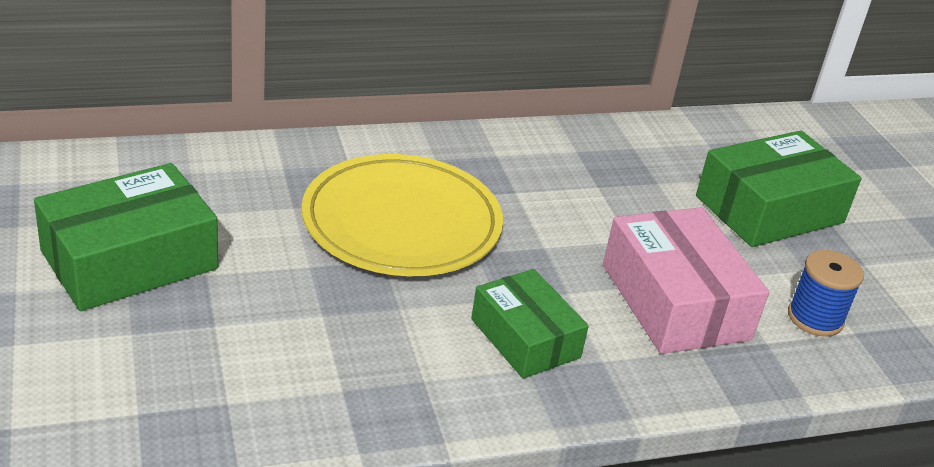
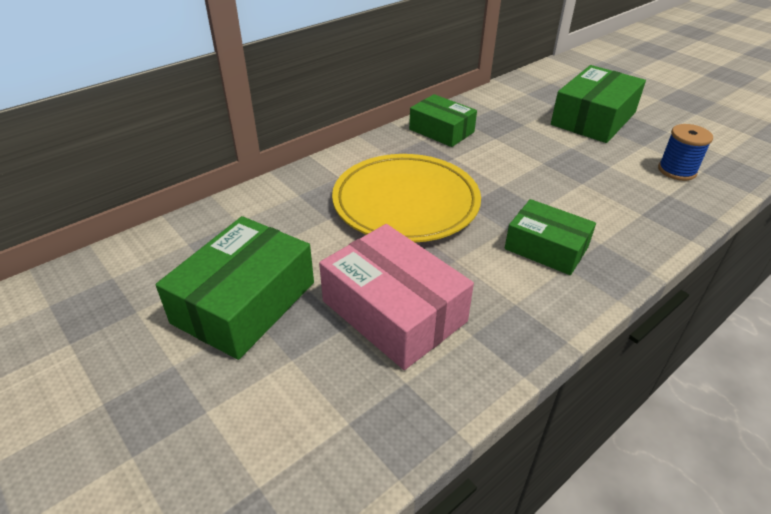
camera: 20 degrees left, 5 degrees up
pink box [603,207,769,354] -> pink box moved to [319,224,474,370]
none -> green box [409,94,477,147]

